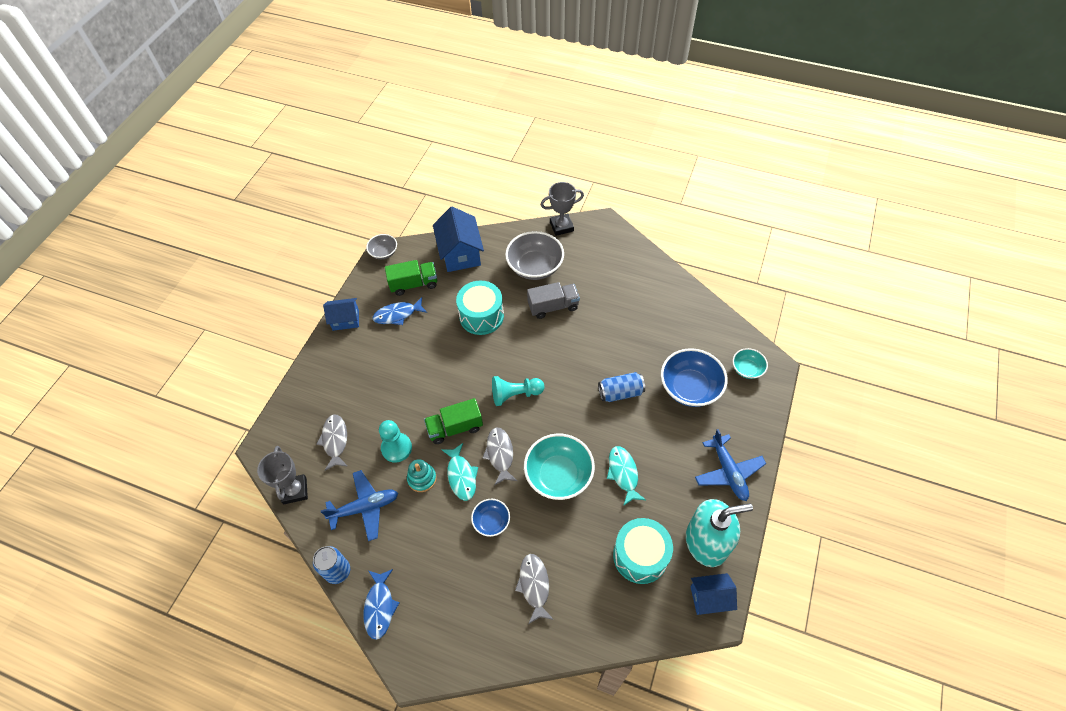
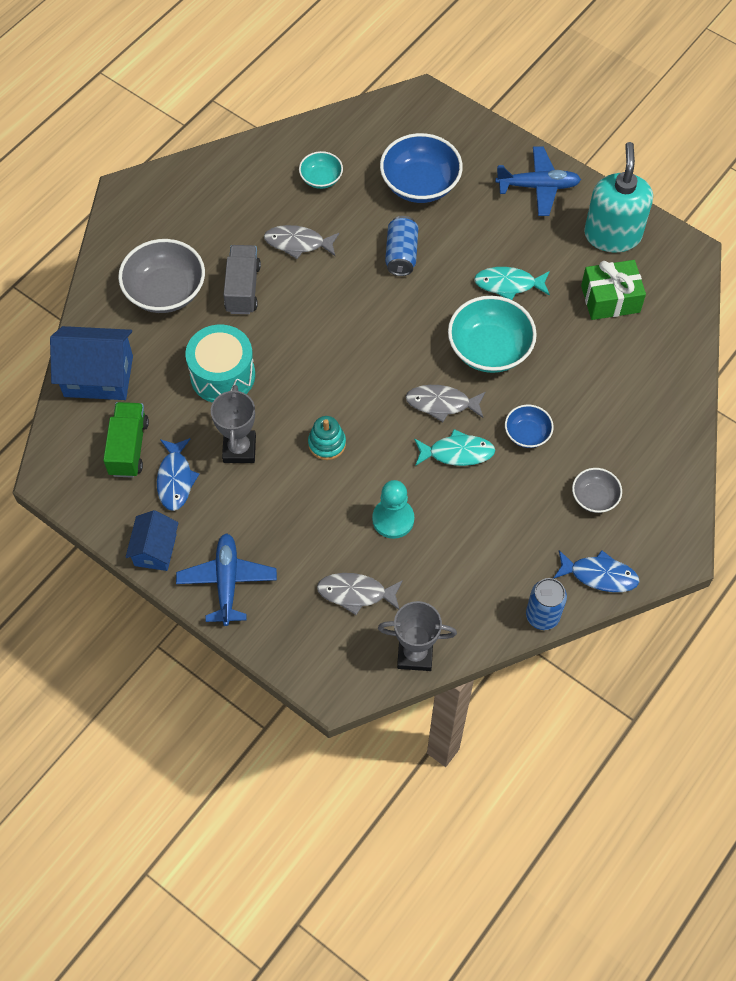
camera: 75 degrees left, 5 degrees up
blue plane [321,470,398,541] -> blue plane moved to [176,533,277,626]
grey bowl [366,234,397,259] -> grey bowl moved to [572,468,622,513]
turquoise stacking toy [407,459,437,492] -> turquoise stacking toy moved to [308,416,346,460]
green truck [424,398,483,444] -> none
turquoise pawn [492,376,544,406] -> none
grey fish [515,554,554,624] -> grey fish moved to [264,225,340,259]
grey trophy [541,182,584,236] -> grey trophy moved to [211,385,256,463]
turquoise drum [613,518,673,584] -> green gift [581,260,646,320]
blue house [690,573,737,615] -> none
turquoise bowl [733,348,768,379] -> turquoise bowl moved to [299,151,343,189]

